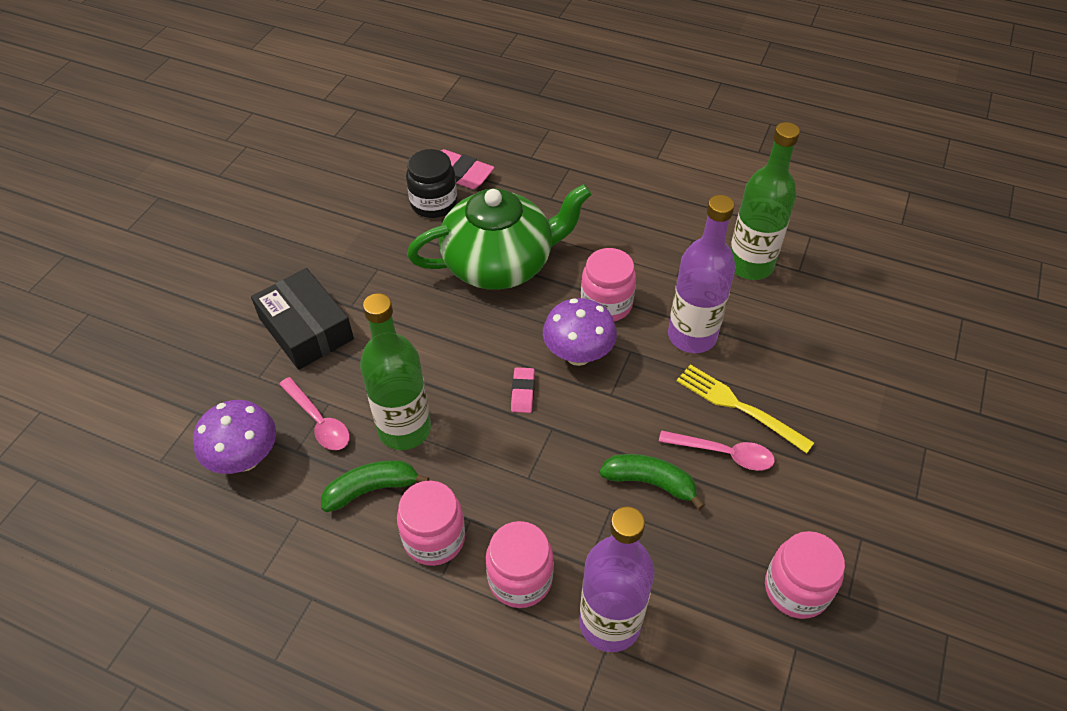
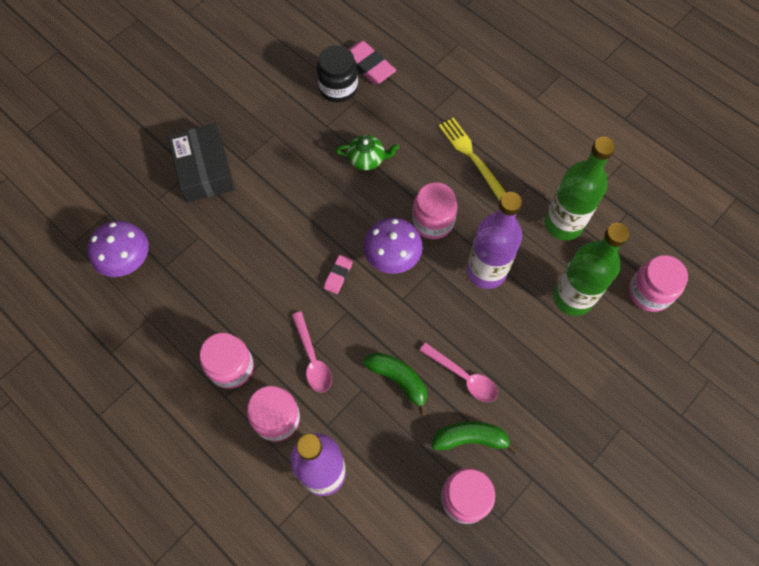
camera: 20 degrees right, 15 degrees up
pink spoon [279,377,350,450] -> pink spoon moved to [292,311,332,393]
green banana [321,460,429,512] -> green banana moved to [432,421,518,454]
green bottle [360,293,431,450] -> green bottle moved to [553,223,630,316]
green teapot [407,184,592,290] -> green teapot [336,135,399,170], size x0.42
yellow fork [677,364,814,453] -> yellow fork moved to [438,117,506,201]
none -> pink jar [629,255,688,312]

